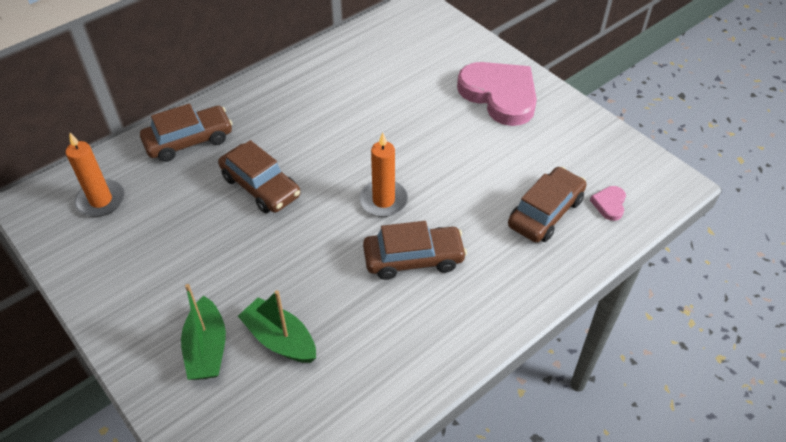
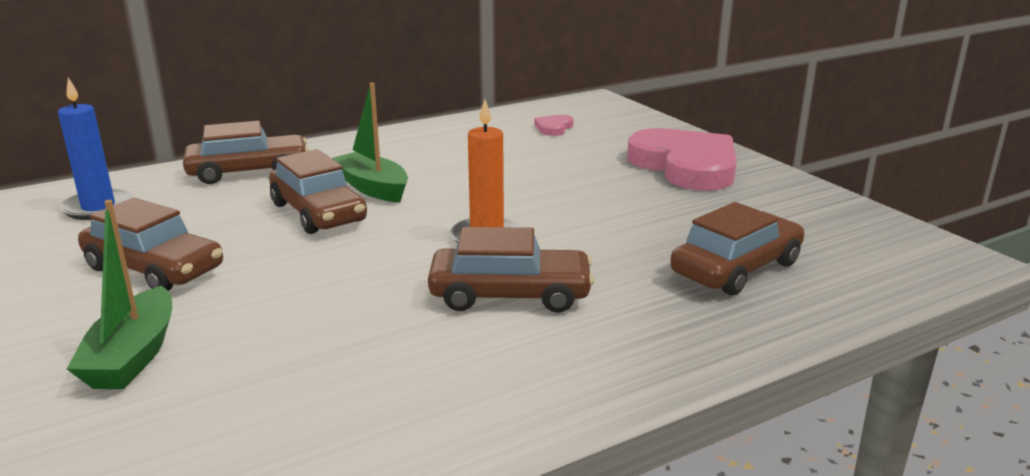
camera: 10 degrees right, 25 degrees down
orange candle [66,133,125,217] -> blue candle [58,77,134,220]
green boat [238,290,316,363] -> green boat moved to [332,83,408,203]
pink heart [590,186,626,221] -> pink heart moved to [534,114,574,136]
none -> brown car [78,198,223,291]

